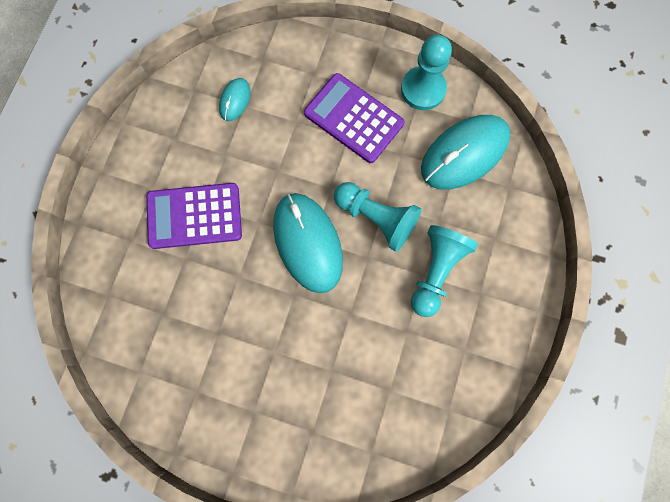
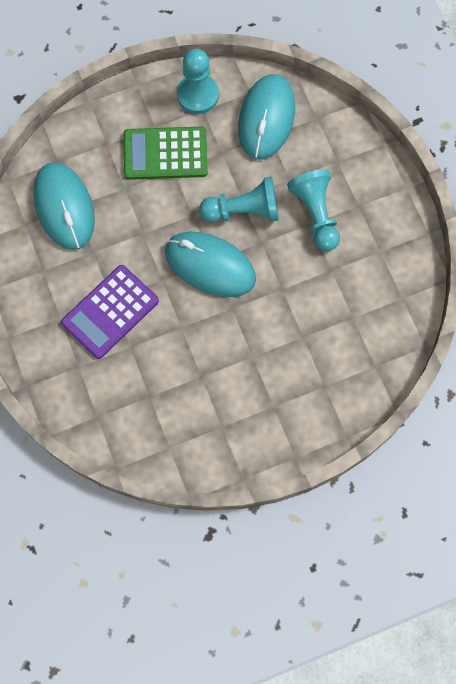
camera: 40 degrees left, 5 degrees down
turquoise mouse [219,78,251,121] -> turquoise mouse [33,162,95,250], size x2.10
purple calculator [304,73,404,163] -> green calculator [124,127,208,180]

